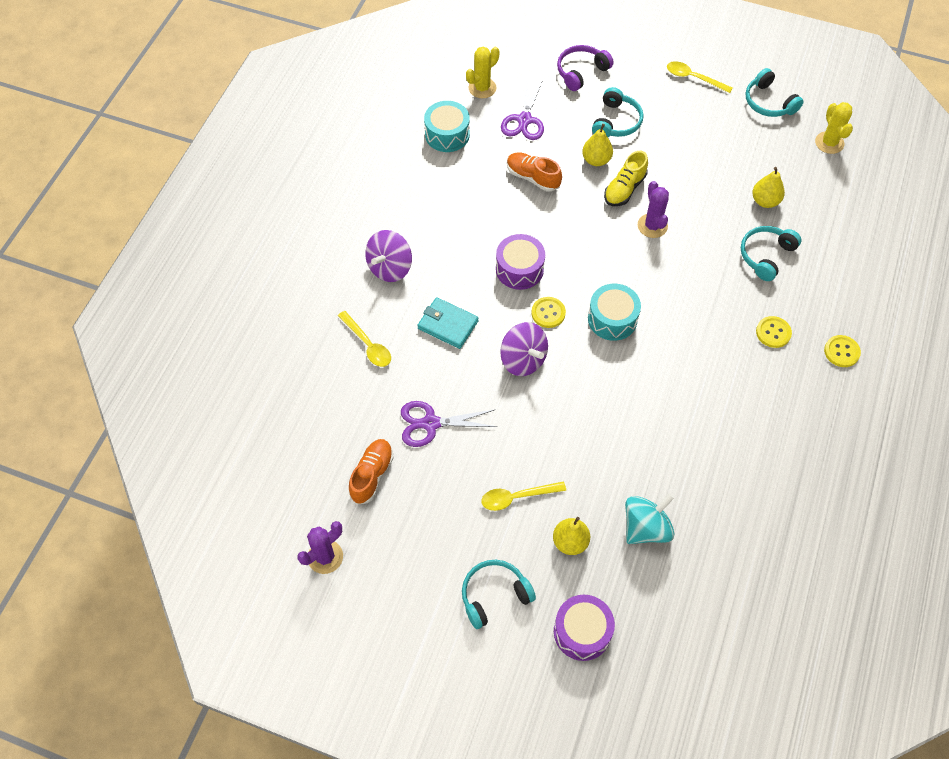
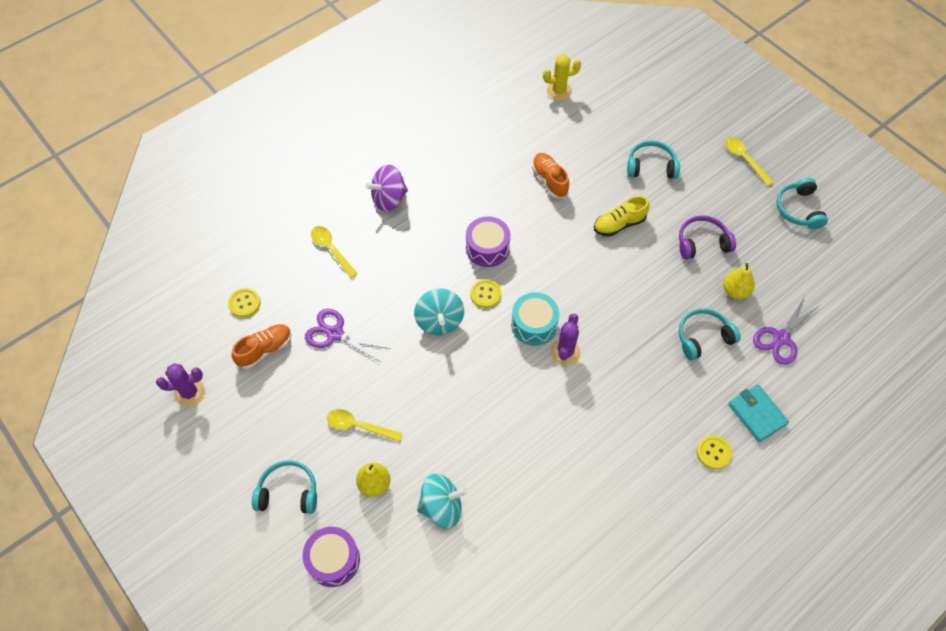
camera: 30 degrees right, 0 degrees up
yellow spoon [338,311,391,367] -> yellow spoon turned 150 degrees clockwise [311,226,358,278]
turquoise wallet [417,297,479,349] -> turquoise wallet moved to [728,384,789,442]
turquoise drum [424,101,470,152] -> none
purple spinning top [500,322,548,376] -> turquoise spinning top [414,289,464,335]
purple scissors [501,80,544,140] -> purple scissors moved to [753,297,820,365]
purple headphones [557,45,614,91] -> purple headphones moved to [679,215,736,259]
yellow pear [582,124,613,166] -> none
turquoise headphones [592,87,644,137] -> turquoise headphones turned 135 degrees counterclockwise [627,140,680,179]
purple cactus [638,181,669,238] -> purple cactus moved to [550,313,581,366]
yellow button [756,316,792,348] -> yellow button moved to [228,288,261,317]
yellow cactus [815,102,853,154] -> none

